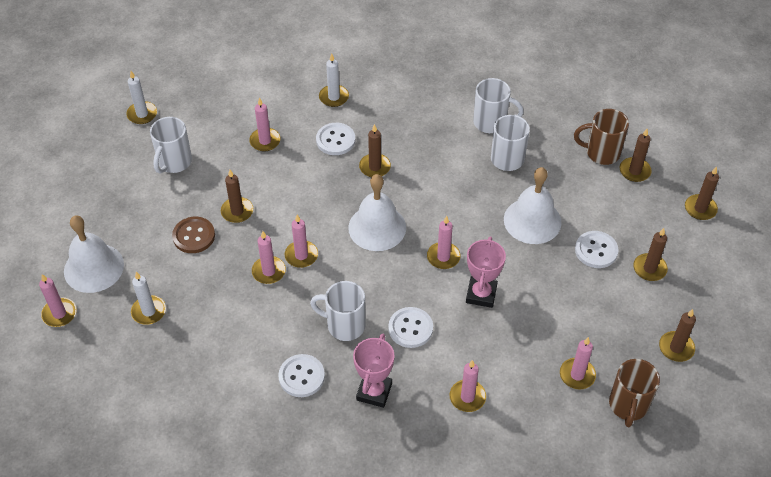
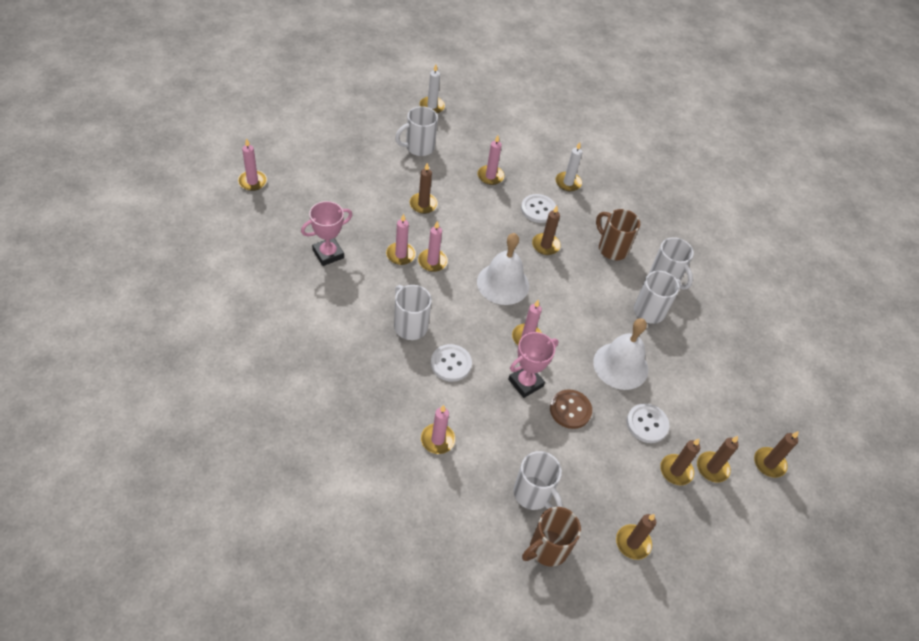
camera: 35 degrees right, 0 degrees up
white bell [64,215,124,293] -> none
white candle [131,272,166,325] -> none
brown button [172,217,215,253] -> brown button moved to [550,389,592,429]
white button [278,354,325,397] -> none
pink trophy [353,334,394,408] -> pink trophy moved to [301,201,352,266]
pink candle [560,337,596,389] -> white mug [513,451,563,510]
brown mug [574,109,629,165] -> brown mug moved to [596,209,640,260]
brown candle [620,129,652,182] -> brown candle moved to [697,436,739,483]

